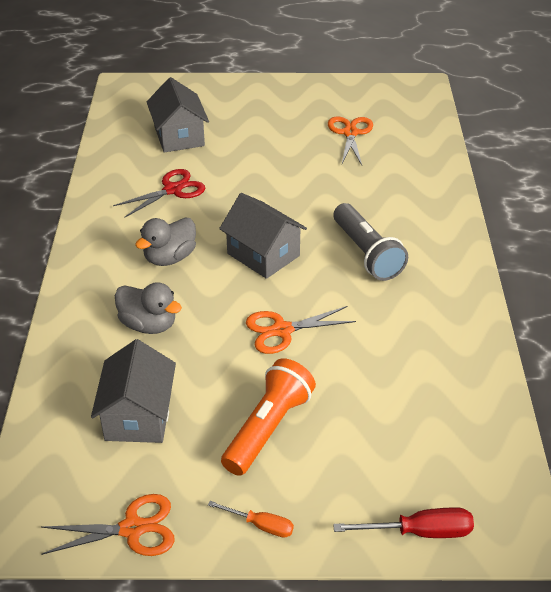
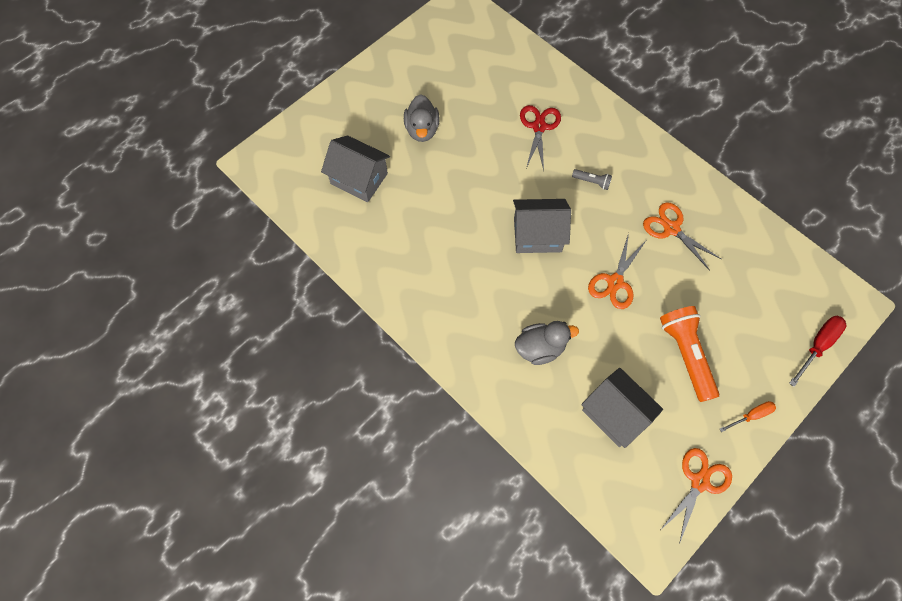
camera: 45 degrees left, 25 degrees up
red scissors [113,169,205,218] -> red scissors moved to [520,105,561,170]
grey duck [135,218,196,266] -> grey duck moved to [404,94,439,142]
orange scissors [328,117,373,165] -> orange scissors moved to [643,202,721,271]
grey flashlight [333,203,408,281] -> grey flashlight [572,169,612,190], size x0.46

